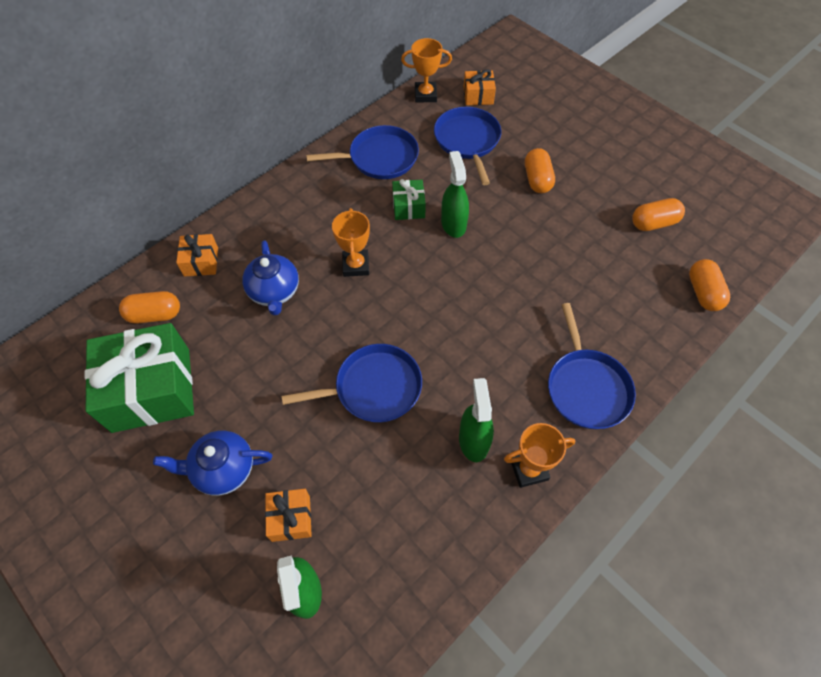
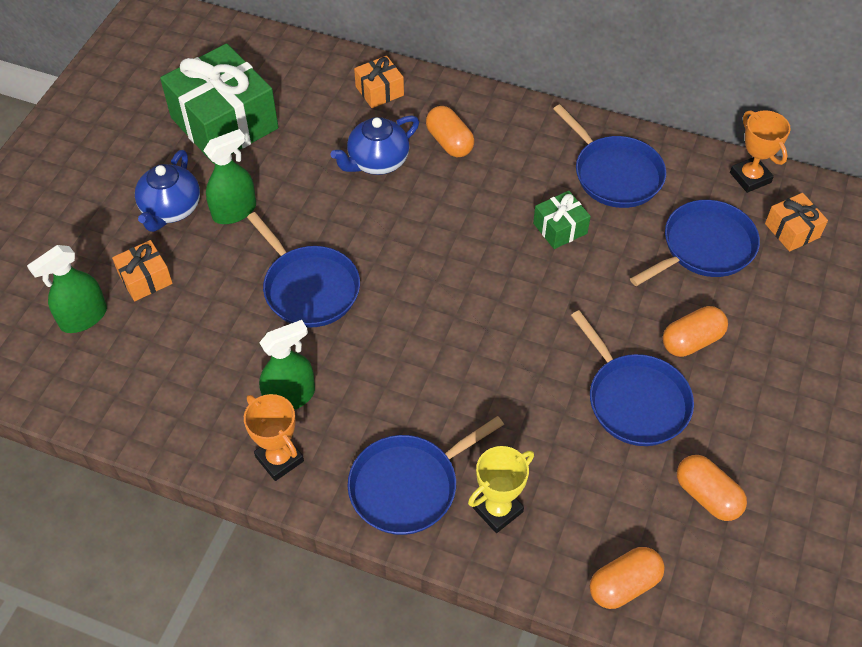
camera: 65 degrees right, 5 degrees down
orange capsule [119,291,180,324] -> orange capsule moved to [426,106,474,157]
blue teapot [153,431,272,496] -> blue teapot turned 135 degrees counterclockwise [135,150,200,232]
orange trophy [332,208,370,277] -> none
green spray bottle [441,151,469,238] -> green spray bottle moved to [203,129,256,224]
none -> yellow trophy [468,446,534,533]
none -> blue pan [571,310,694,446]

